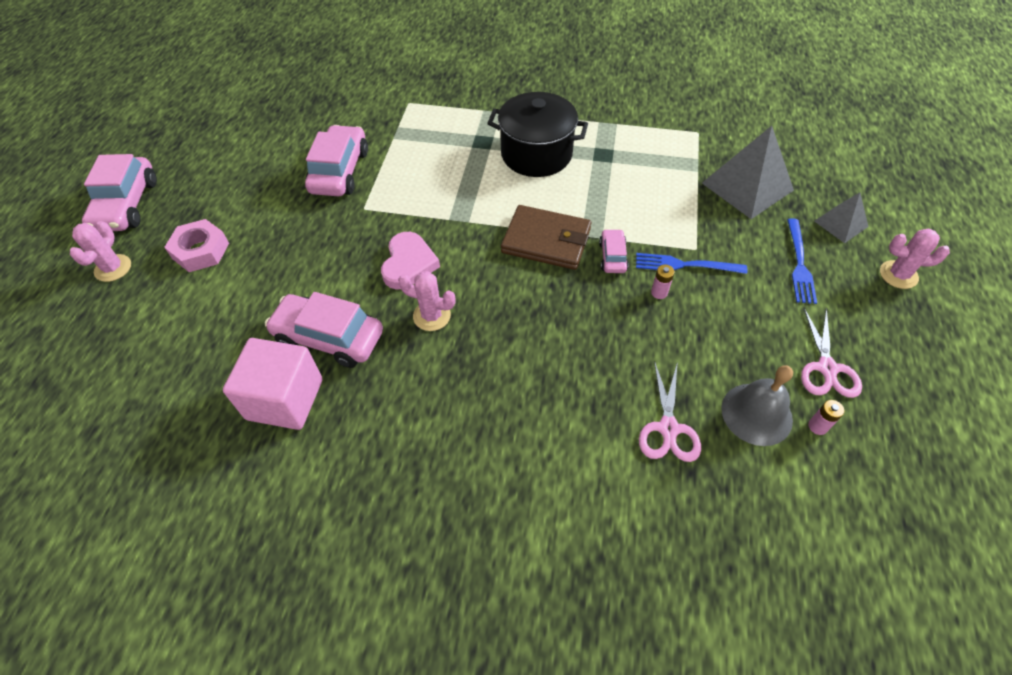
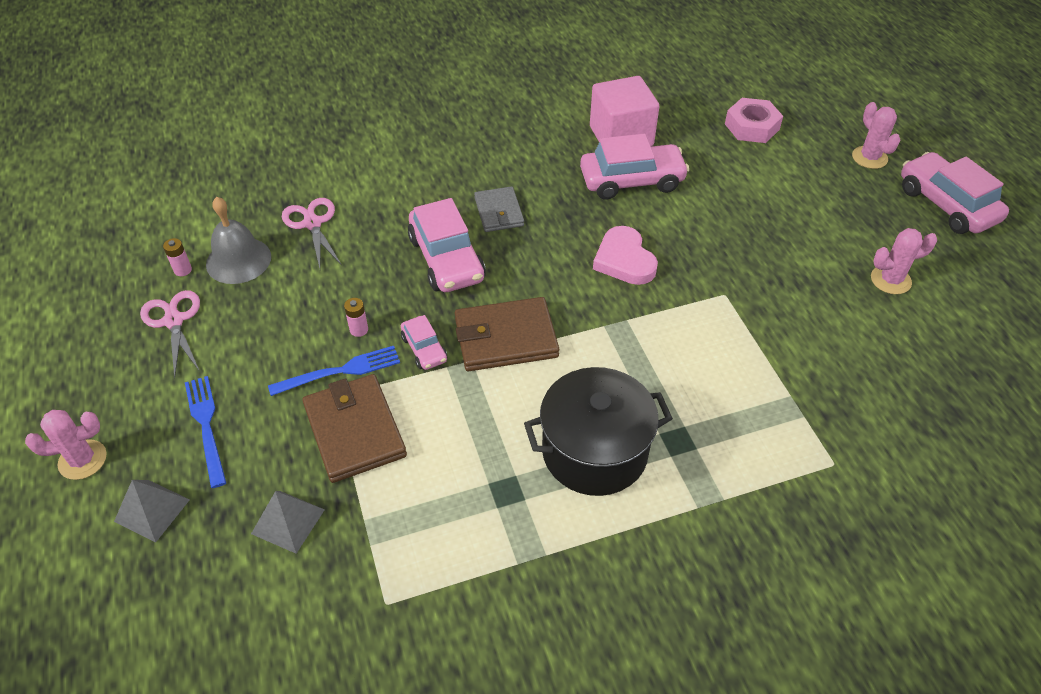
camera: 150 degrees right, 5 degrees down
pink nut [164,219,229,272] -> pink nut moved to [725,98,783,143]
pink car [305,125,368,196] -> pink car moved to [408,198,486,292]
pink cactus [398,271,456,331] -> pink cactus moved to [871,228,937,294]
grey pyramid [702,126,794,219] -> grey pyramid [251,491,325,554], size x0.55
none -> brown wallet [302,374,407,483]
none -> grey wallet [474,186,524,232]

